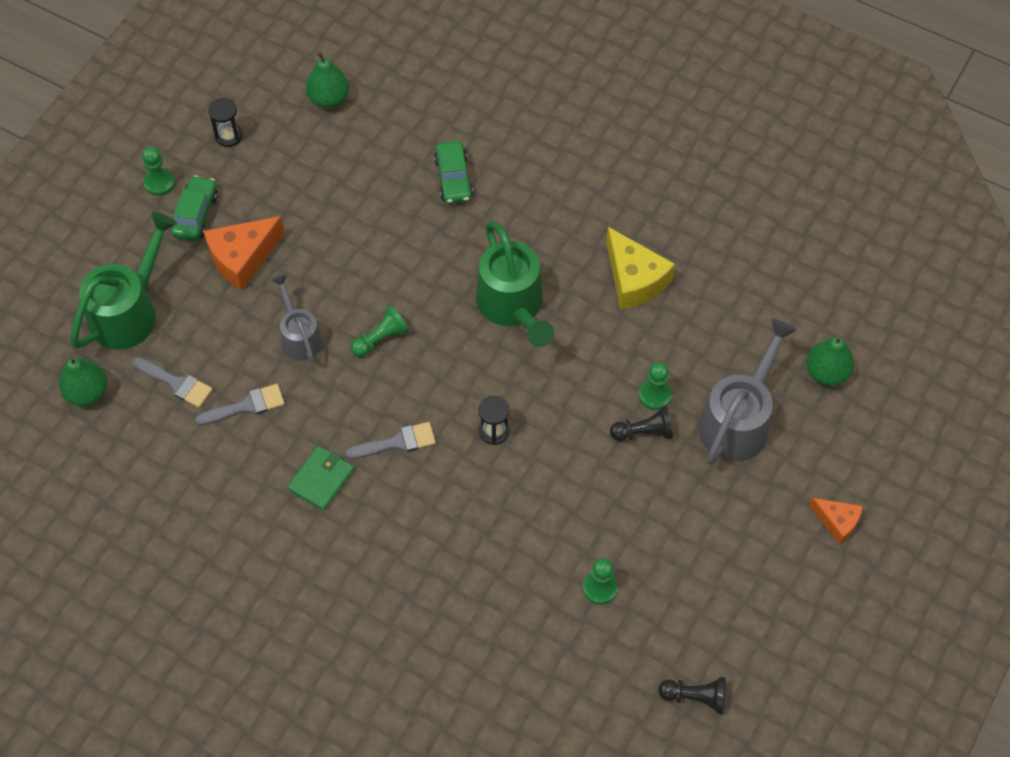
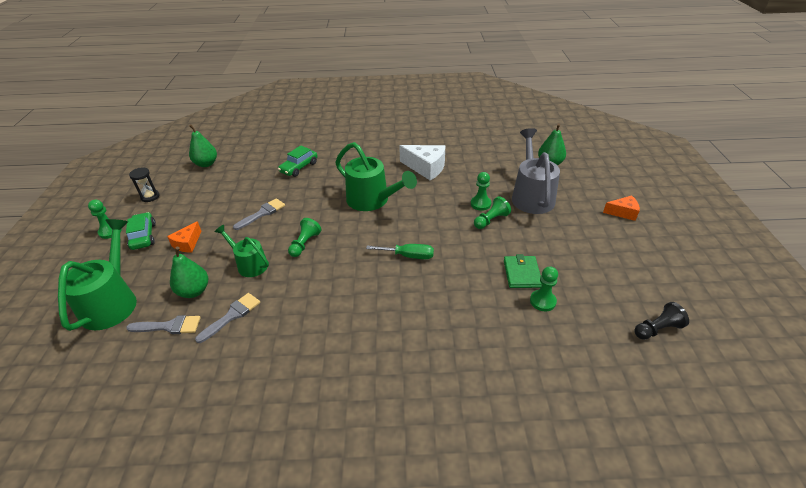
camera: 30 degrees left, 20 degrees down
green pear [59,355,107,406] -> green pear moved to [170,247,208,298]
orange cheese [204,216,285,291] -> orange cheese [167,221,201,252], size x0.59
grey watering can [271,274,323,363] -> green watering can [214,225,269,277]
green wallet [287,446,354,511] -> green wallet moved to [504,254,542,288]
grey brush [345,422,436,459] -> grey brush moved to [233,198,285,230]
green car [434,141,473,204] -> green car turned 75 degrees clockwise [278,145,318,177]
black hourglass [478,396,510,445] -> green screwdriver [366,244,434,259]
yellow cheese [606,227,675,310] -> white cheese [399,145,445,181]
black pawn [610,406,673,441] -> green pawn [474,196,511,229]

